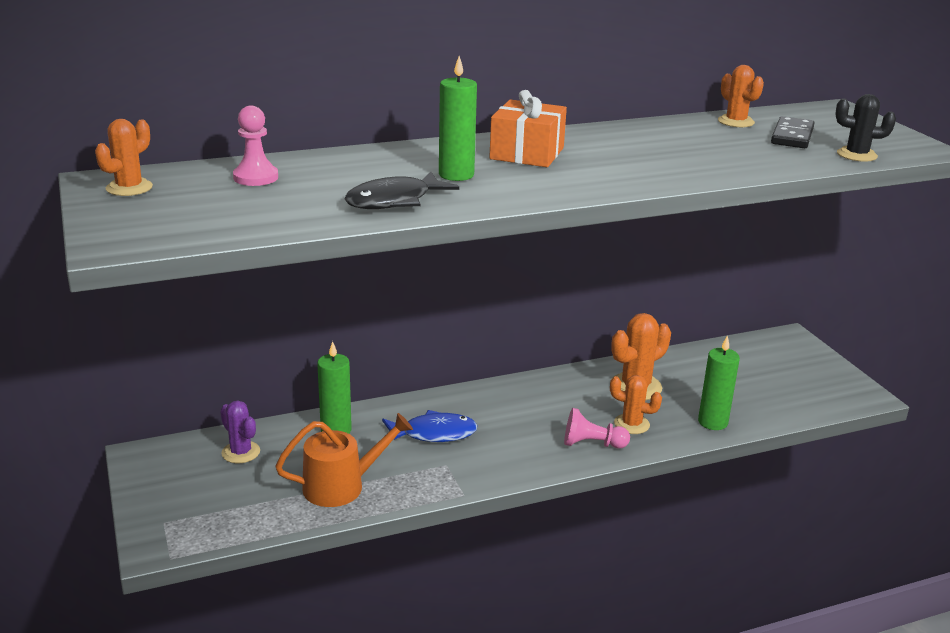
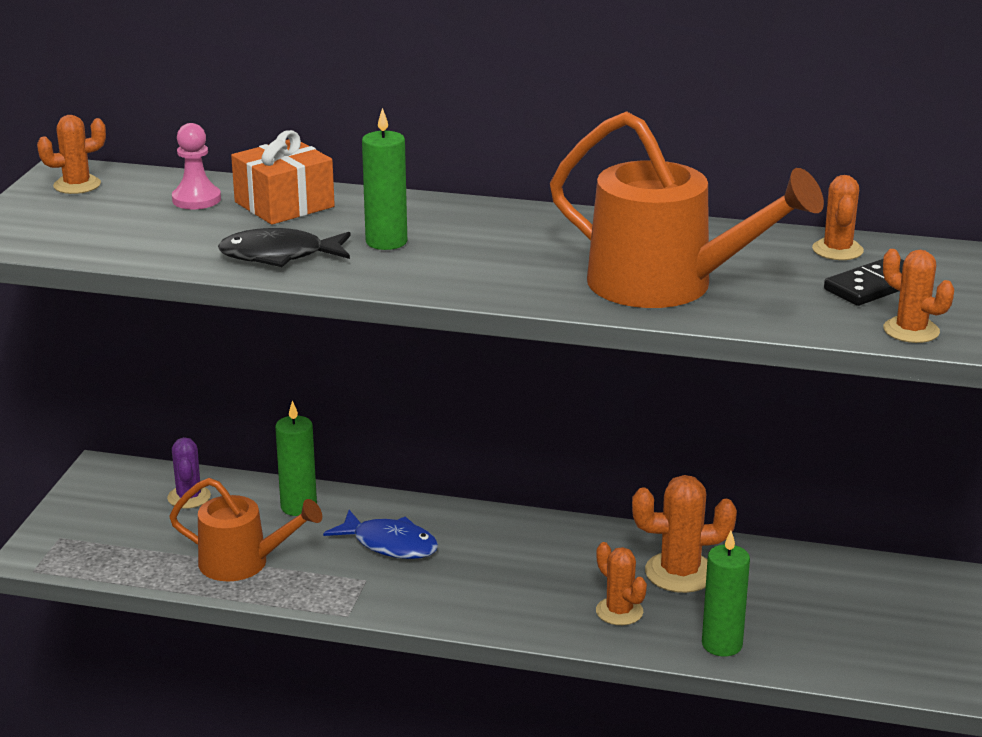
camera: 35 degrees right, 0 degrees up
orange gift [489,90,567,167] -> orange gift moved to [231,130,335,225]
pink pawn [564,408,630,449] -> none
black cactus [835,94,896,162] -> orange cactus [883,249,954,343]
none -> orange watering can [550,111,824,308]

